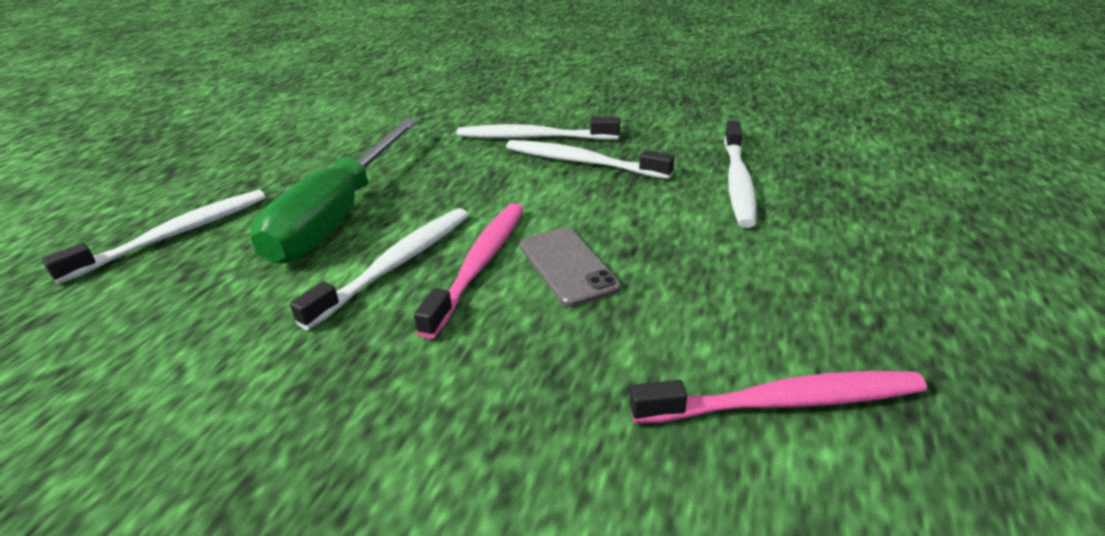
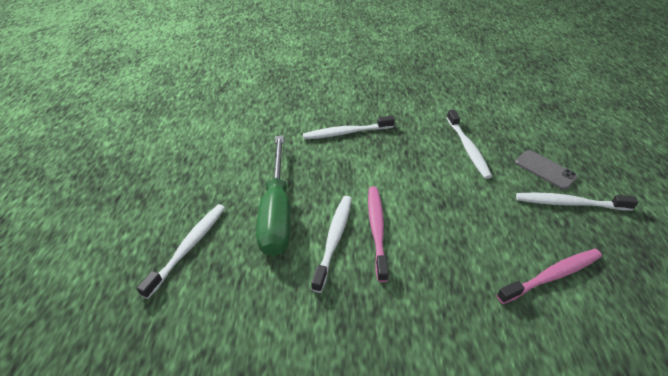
camera: 20 degrees left, 10 degrees up
white toothbrush [506,140,674,179] -> white toothbrush moved to [516,193,639,211]
grey phone [520,227,621,307] -> grey phone moved to [515,150,578,190]

